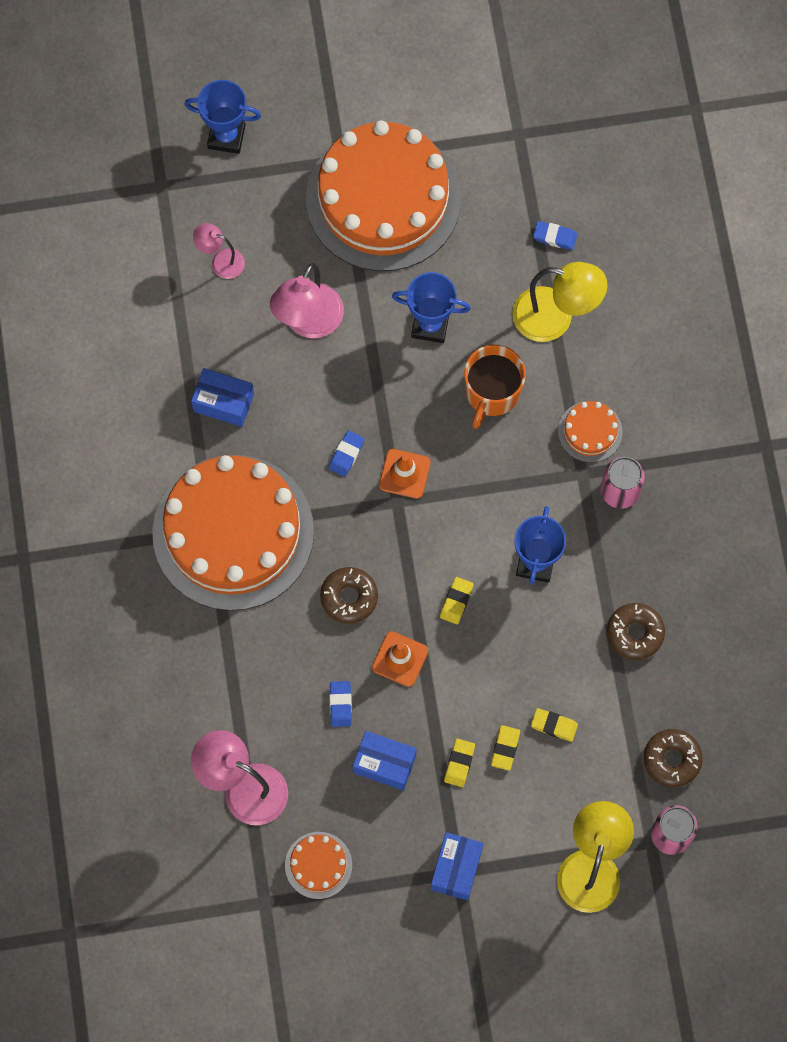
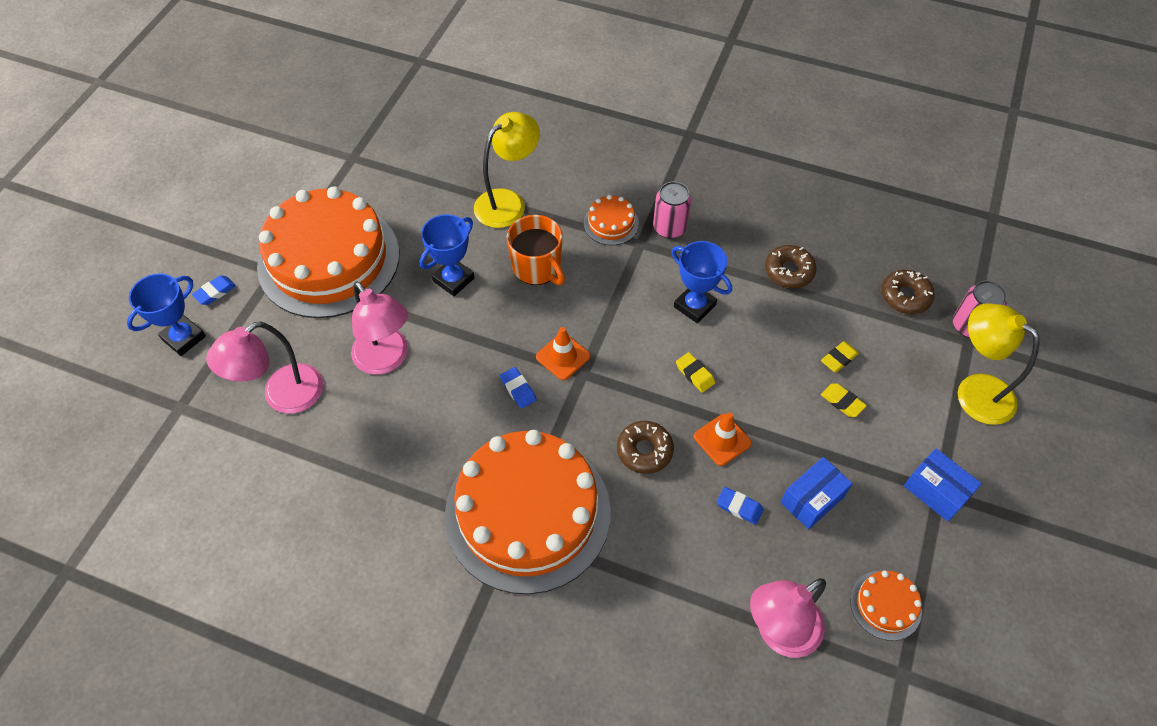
camera: 60 degrees left, 15 degrees down
blue box [191,368,254,427] -> none
pink lamp [193,223,245,279] -> pink lamp [206,322,323,414], size x1.79
yellow eraser [444,739,475,787] -> none
blue eraser [533,221,577,250] -> blue eraser moved to [192,275,236,305]

